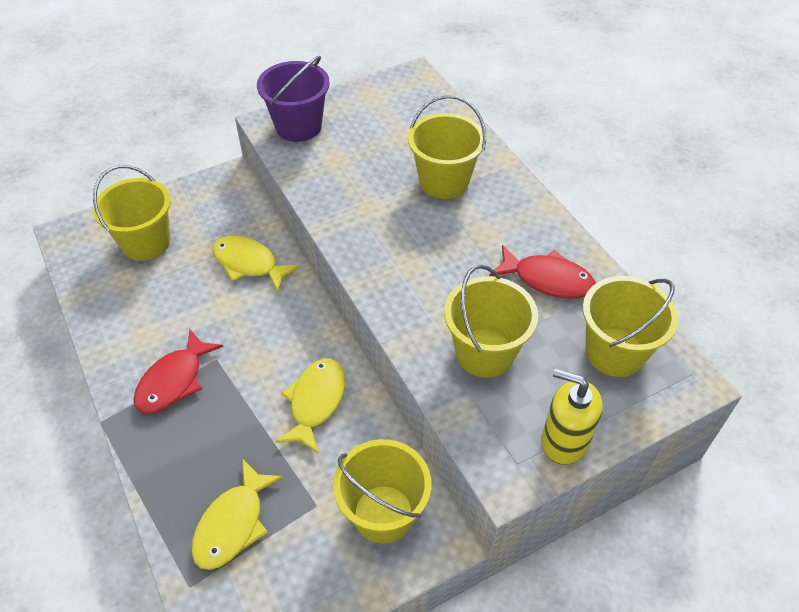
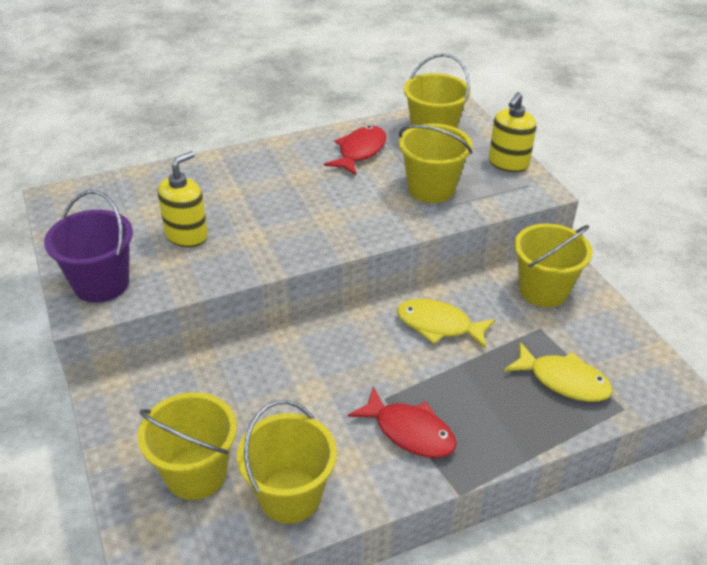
camera: 85 degrees left, 10 degrees down
yellow fish [212,236,301,292] -> none
yellow bucket [408,95,486,199] -> yellow bucket moved to [237,400,337,524]
none -> yellow soap dispenser [158,151,208,247]

